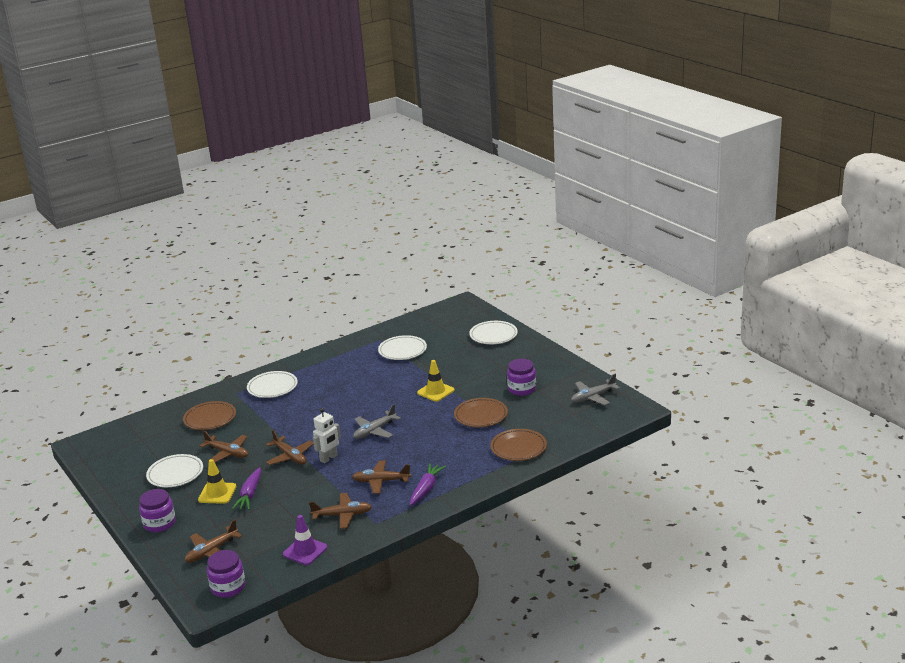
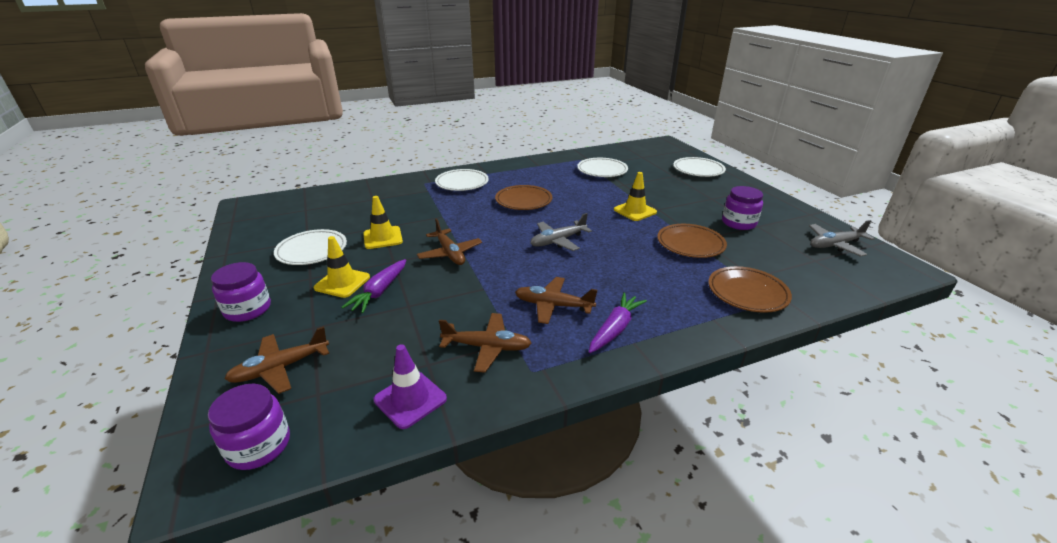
camera: 10 degrees right, 5 degrees up
brown plate [183,401,236,430] -> brown plate moved to [495,185,552,210]
brown plane [200,431,248,462] -> yellow traffic cone [363,196,403,249]
white robot [313,408,341,463] -> none

